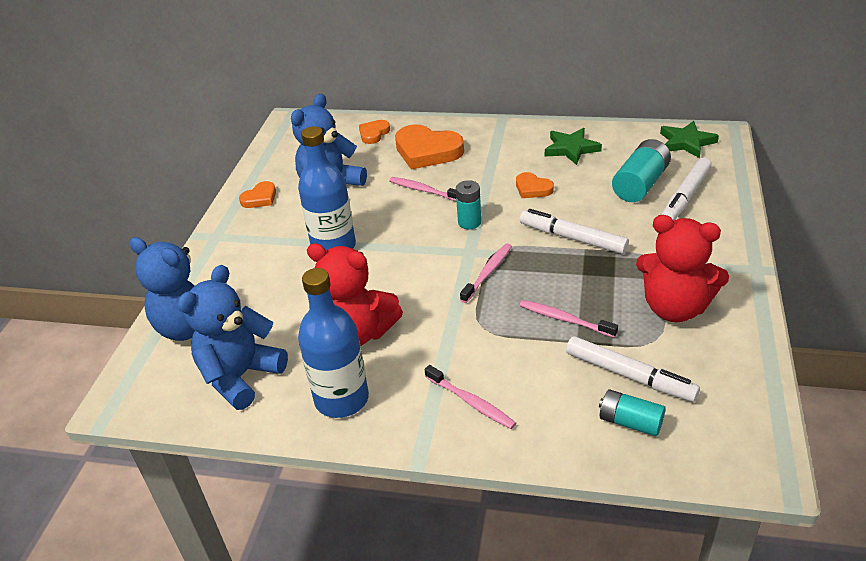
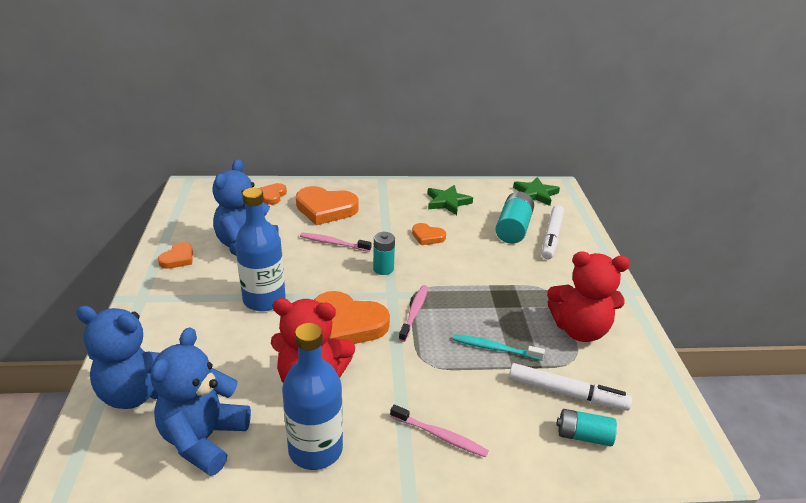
camera: 20 degrees left, 5 degrees down
white marker [520,209,629,254] -> none
pink toothbrush [520,300,618,338] -> turquoise toothbrush [453,335,545,361]
none -> orange heart [314,291,390,344]

